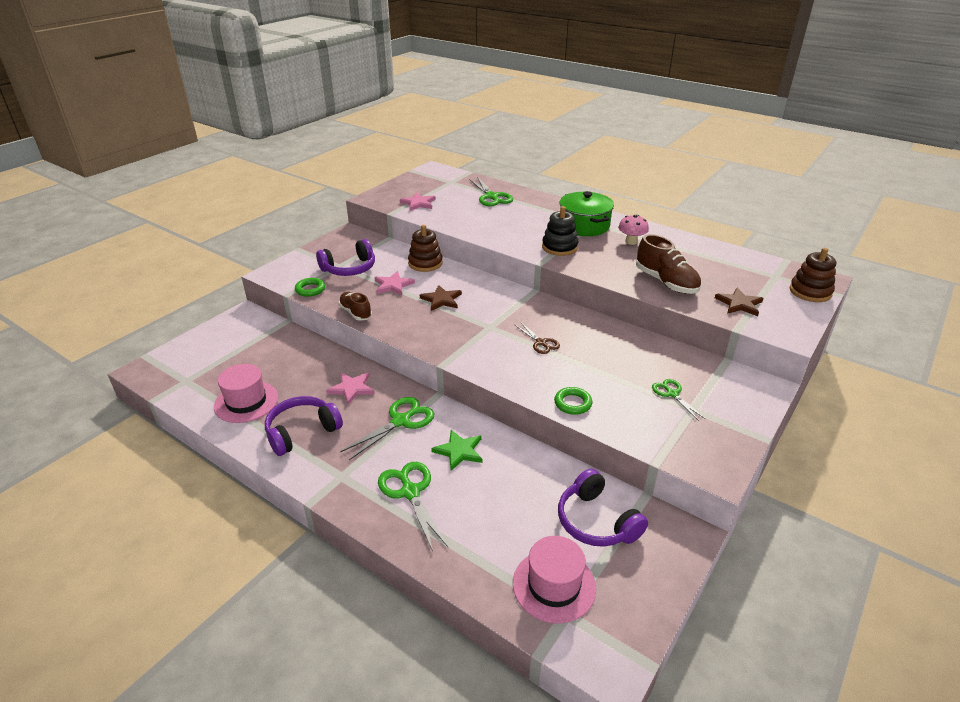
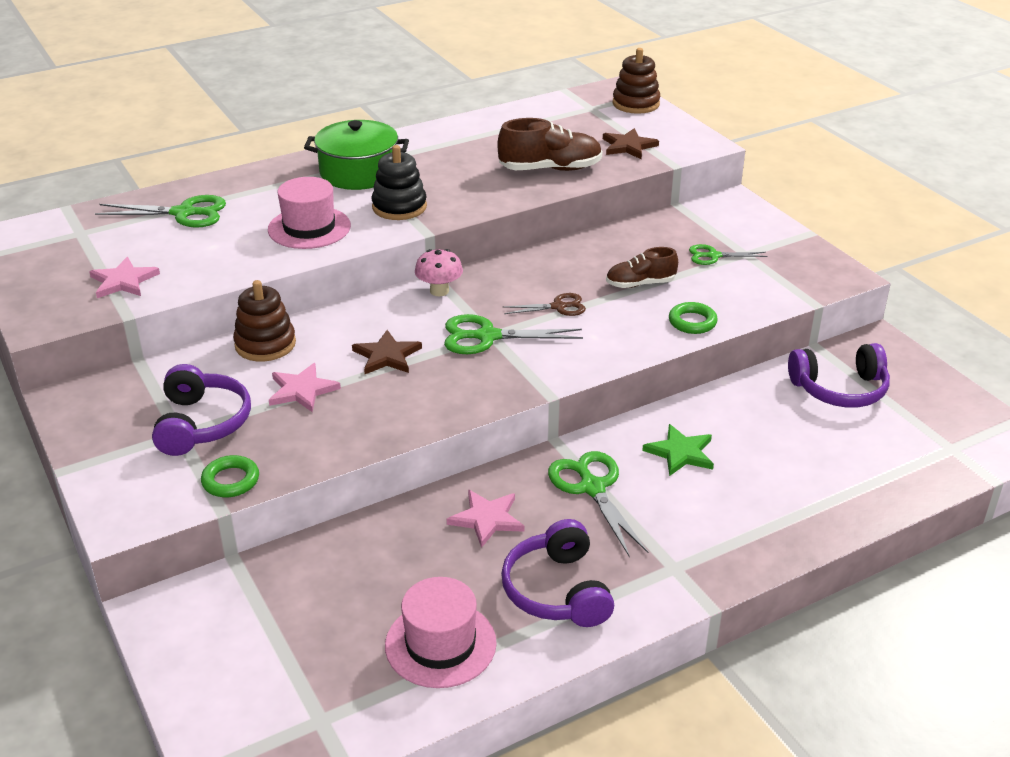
camera: 65 degrees left, 0 degrees up
brown shoe [338,292,372,321] -> brown shoe moved to [606,247,678,288]
green scissors [378,462,448,551] -> green scissors moved to [444,314,583,354]
pink hat [513,536,596,624] -> pink hat moved to [268,177,351,249]
pink mushroom [618,215,649,245] -> pink mushroom moved to [415,249,463,296]

